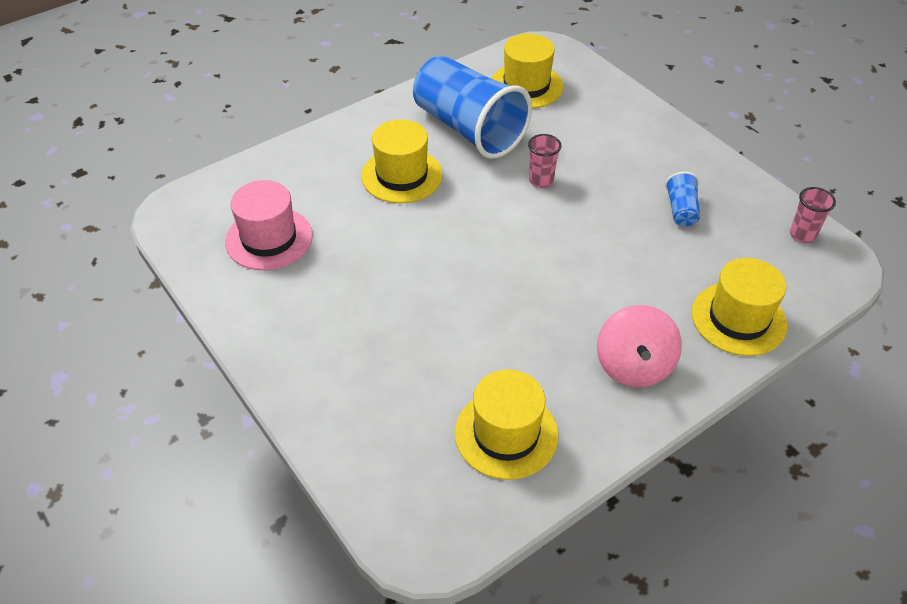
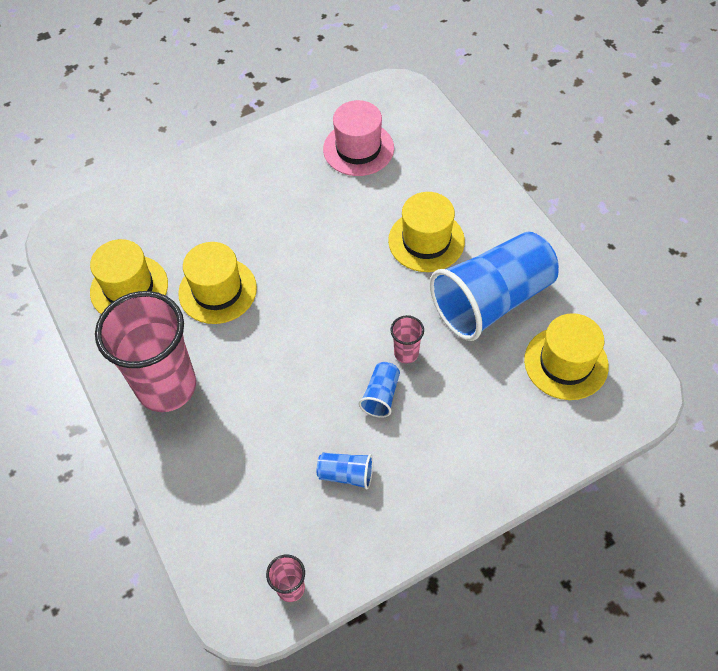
camera: 100 degrees right, 10 degrees up
pink spinning top [597,305,682,387] -> pink cup [95,291,196,412]
yellow hat [692,258,787,356] -> yellow hat moved to [178,242,257,324]
none -> blue cup [359,362,400,418]

